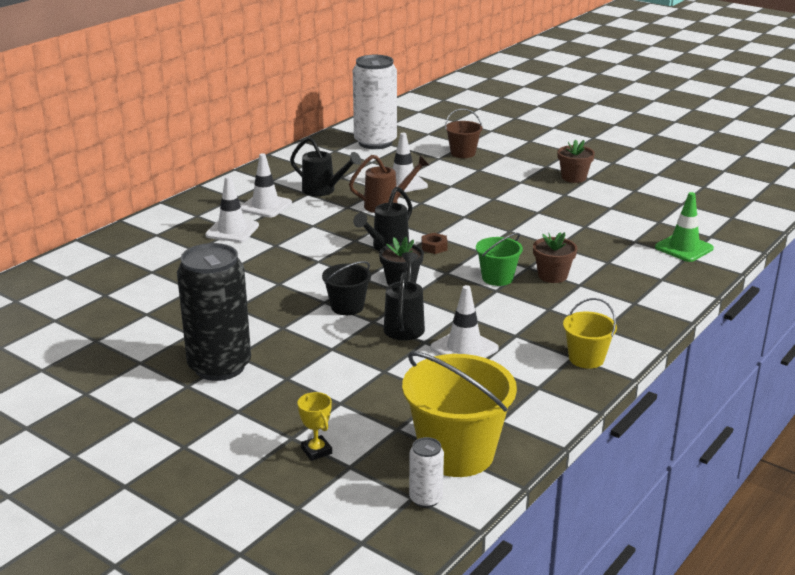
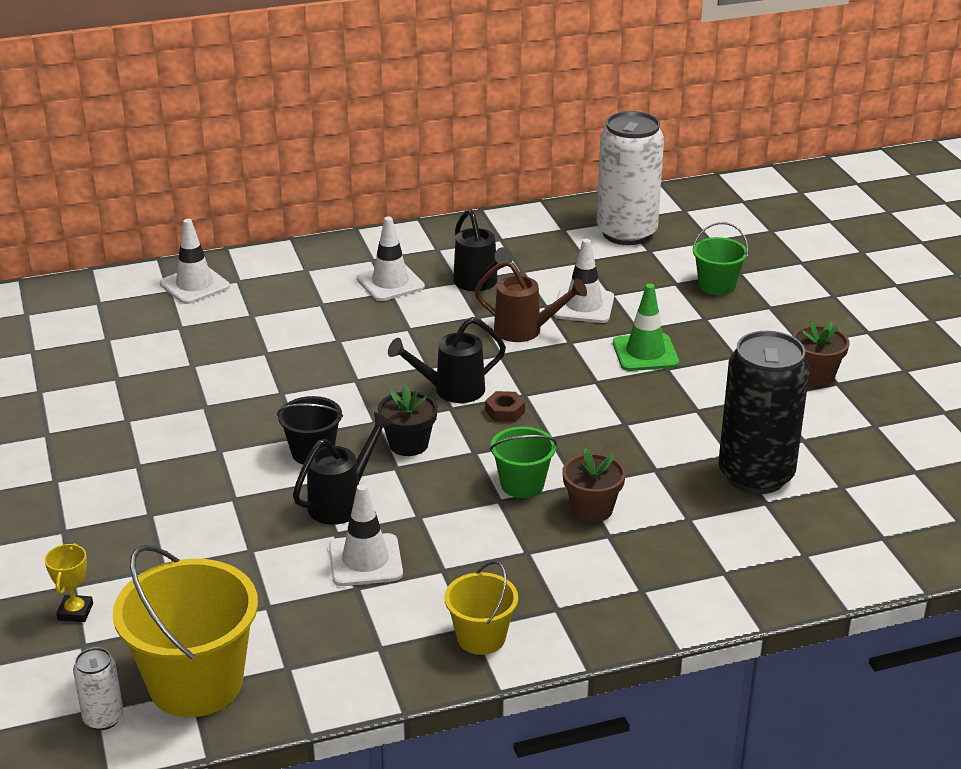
camera: 35 degrees right, 5 degrees up
black can [177,243,251,381] -> black can moved to [718,331,810,494]
white traffic cone [205,176,259,242] -> white traffic cone moved to [160,219,230,304]
brown bucket [445,108,482,158] -> green bucket [693,222,749,296]
green traffic cone [655,192,714,262] -> green traffic cone moved to [613,284,679,371]

